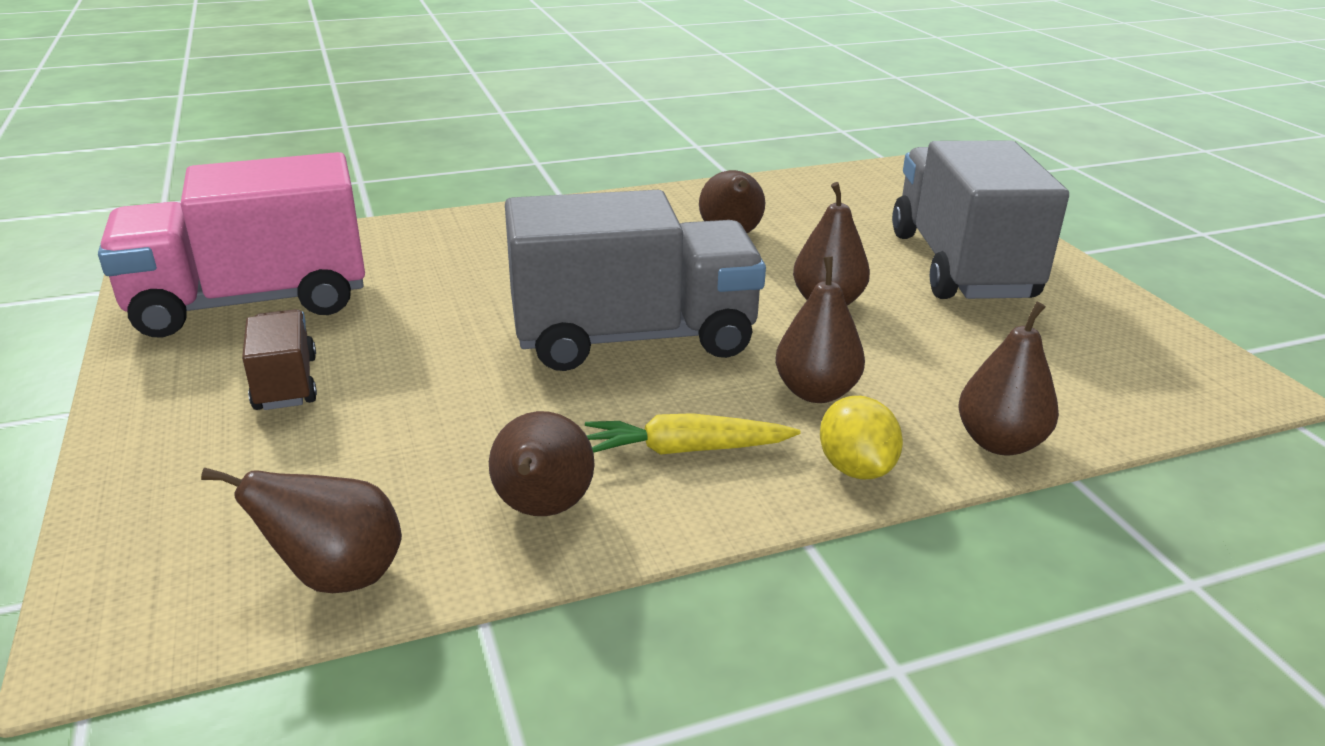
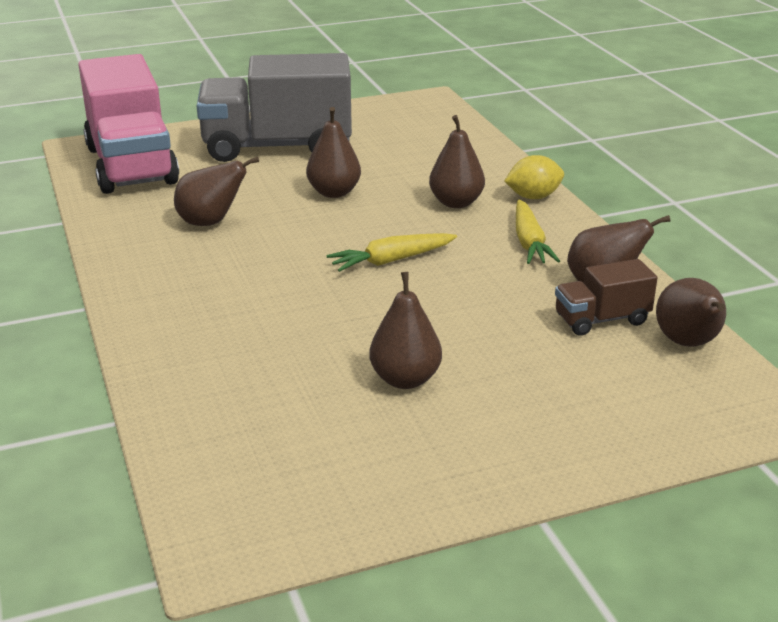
camera: 90 degrees left, 0 degrees up
pink truck [98,152,365,337] -> pink truck moved to [78,54,179,194]
brown truck [242,309,317,410] -> brown truck moved to [555,259,657,336]
grey truck [505,190,766,371] -> yellow carrot [327,233,457,272]
brown pear [958,302,1059,455] -> brown pear moved to [369,272,442,389]

